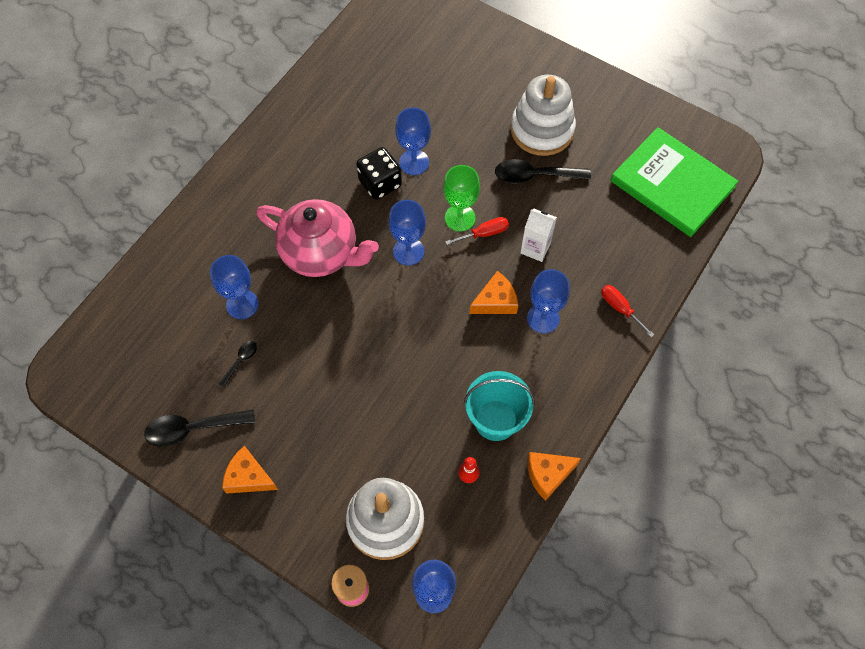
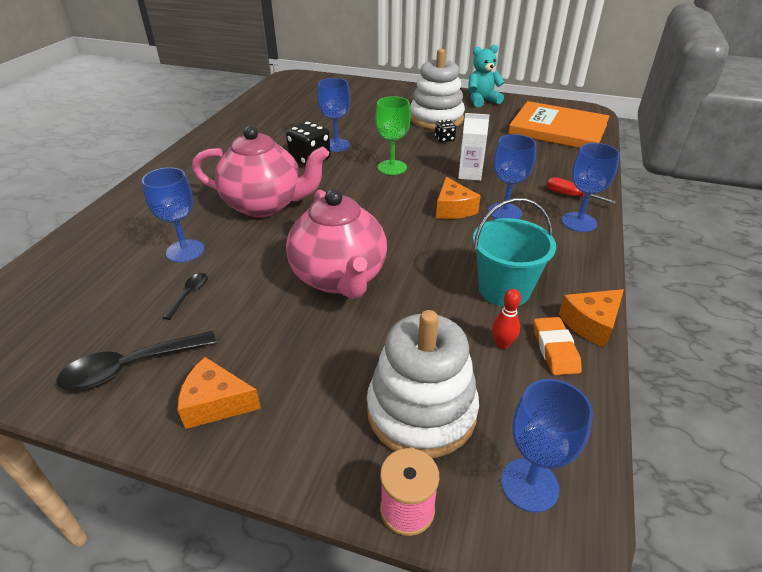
camera: 15 degrees left, 25 degrees down
blue goblet [388,200,426,266] -> blue goblet moved to [562,143,620,232]
red screwdriver [445,217,509,245] -> none
orange cheese [469,271,518,314] -> orange cheese turned 120 degrees clockwise [436,177,481,219]
black spoon [495,159,591,184] -> black dice [435,120,456,142]
green book [611,127,738,237] -> orange book [508,101,610,148]
none -> pink teapot [286,189,387,299]
none -> turquoise teddy bear [468,45,504,107]
none -> orange eraser [534,317,582,375]

